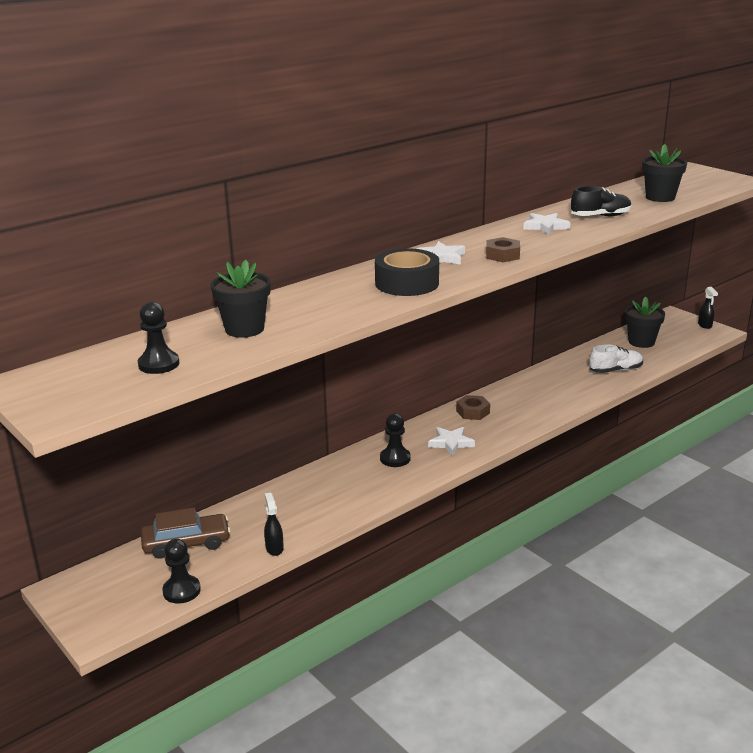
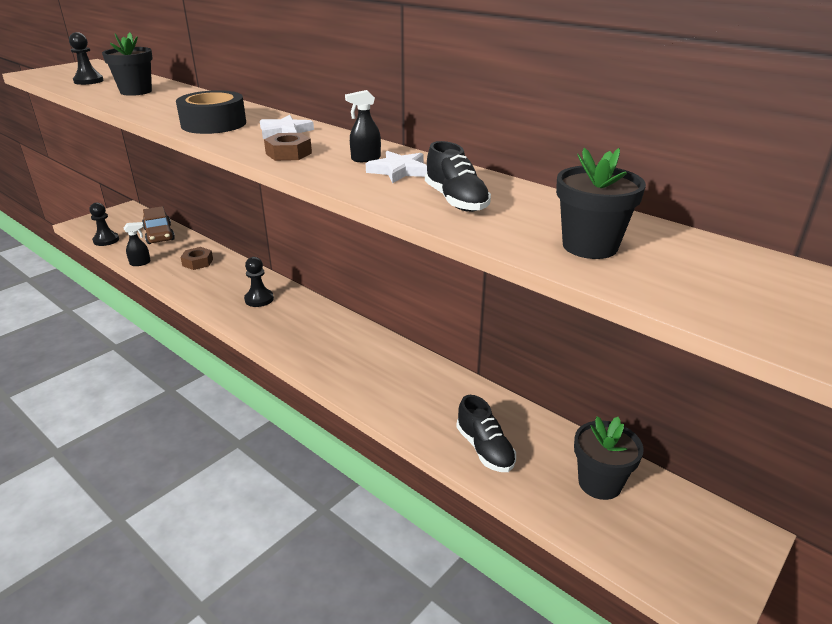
camera: 80 degrees right, 5 degrees up
white star [428,427,475,456] -> none
brown nut [456,395,490,420] -> brown nut moved to [180,247,213,270]
white shoe [589,344,643,373] -> black shoe [456,395,516,472]
black spray bottle [698,287,718,329] -> black spray bottle moved to [345,90,381,162]

